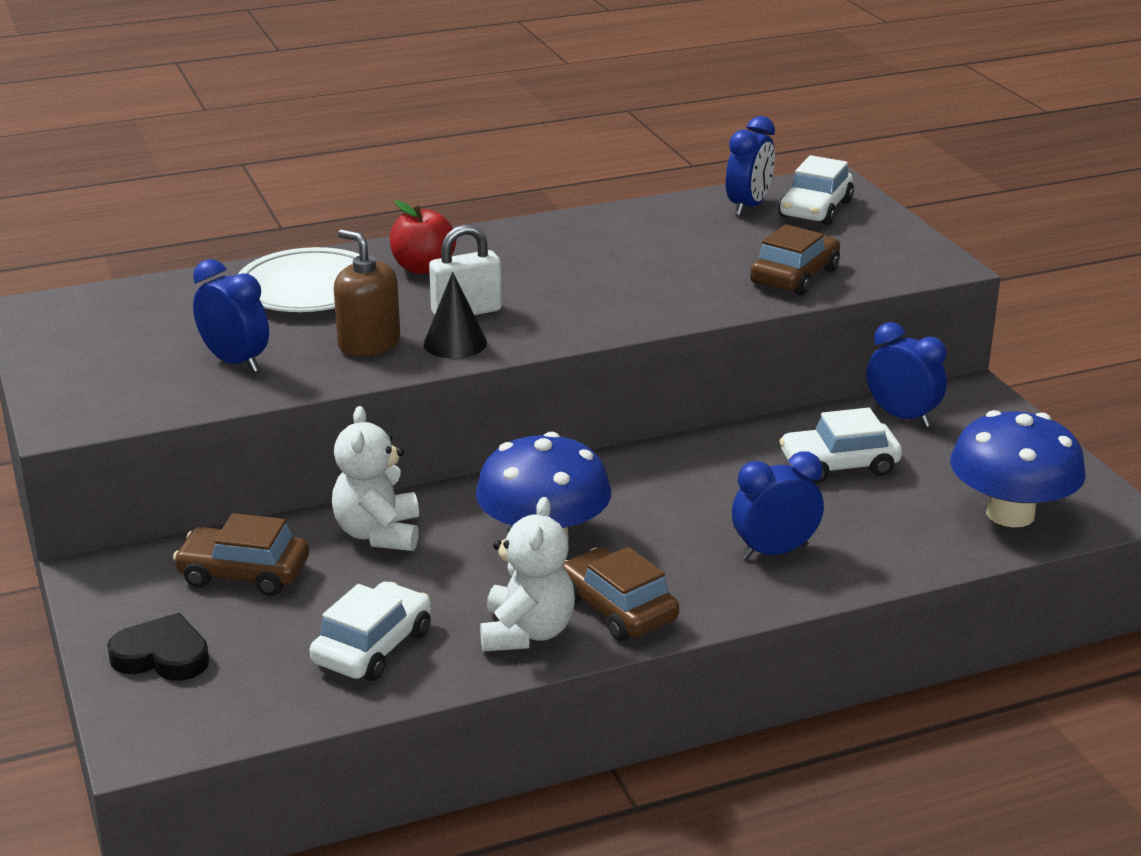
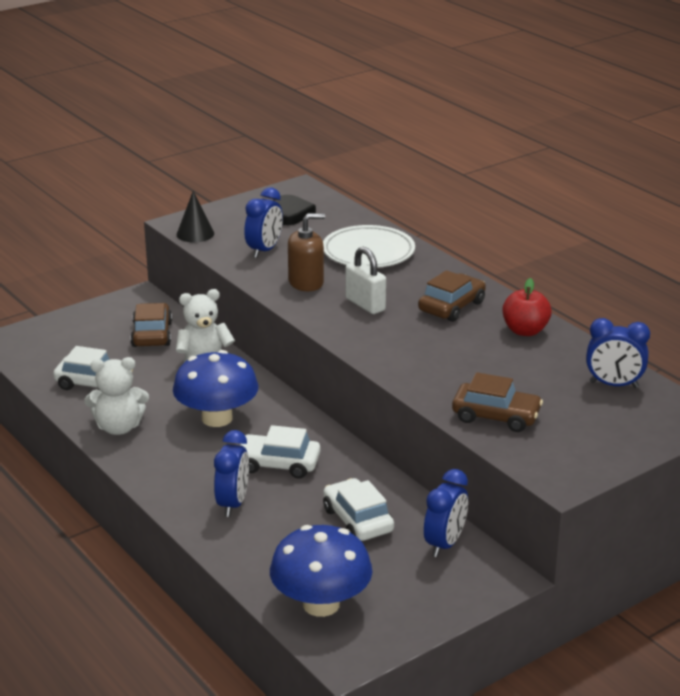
camera: 75 degrees right, 0 degrees up
black heart [107,613,209,681] -> black heart moved to [274,195,316,225]
brown soap dispenser [334,229,400,357] -> brown soap dispenser turned 45 degrees clockwise [288,213,325,291]
red apple [390,200,456,274] -> red apple moved to [502,278,552,336]
black cone [424,272,487,359] -> black cone moved to [177,191,214,242]
brown car [562,547,679,641] -> brown car moved to [418,270,486,322]
blue clock [732,451,824,559] -> blue clock turned 45 degrees clockwise [214,430,249,517]
white car [778,155,854,225] -> white car moved to [240,425,321,479]

